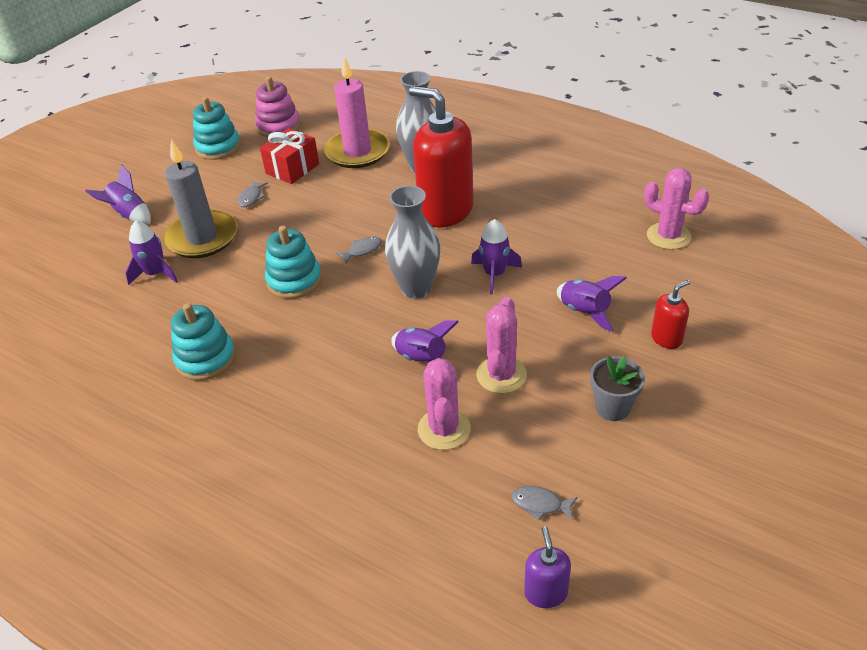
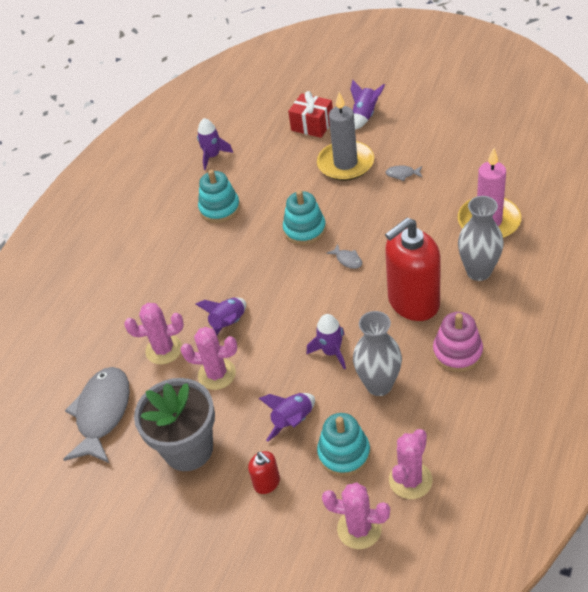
camera: 85 degrees right, 5 degrees up
purple rocket [125,221,178,285] -> purple rocket moved to [197,118,233,170]
turquoise stacking toy [193,97,241,160] -> turquoise stacking toy moved to [317,413,370,477]
pink stacking toy [255,76,301,138] -> pink stacking toy moved to [433,312,483,372]
red gift [260,128,319,184] -> red gift moved to [288,91,333,138]
grey vase [385,185,440,299] -> grey vase moved to [353,311,402,396]
red soap dispenser [409,86,474,228] -> red soap dispenser turned 150 degrees counterclockwise [385,218,441,321]
grey fish [512,486,578,521] -> grey fish [63,367,130,463], size x2.49
purple soap dispenser [524,526,571,608] -> none
grey flower pot [590,356,645,421] -> grey flower pot [134,378,215,471], size x1.89
none -> pink cactus [322,482,390,549]

